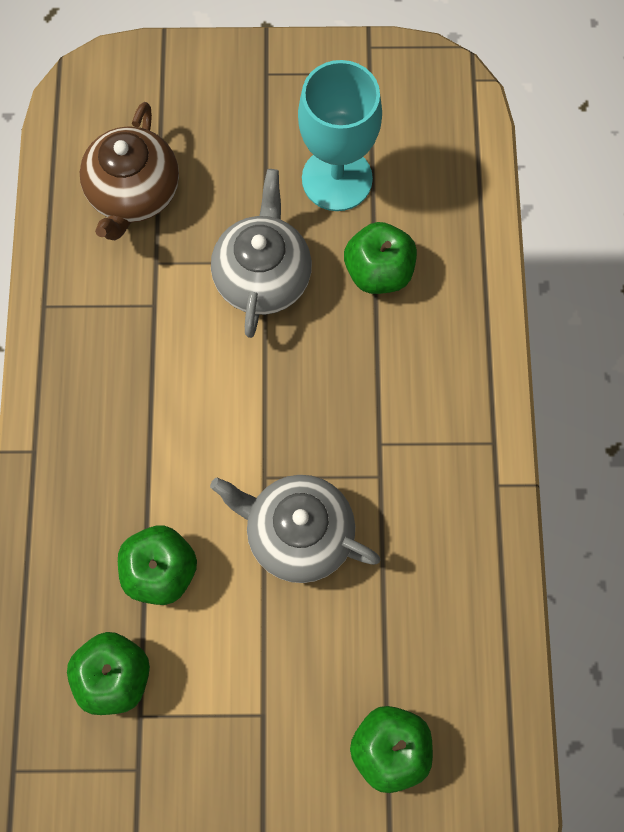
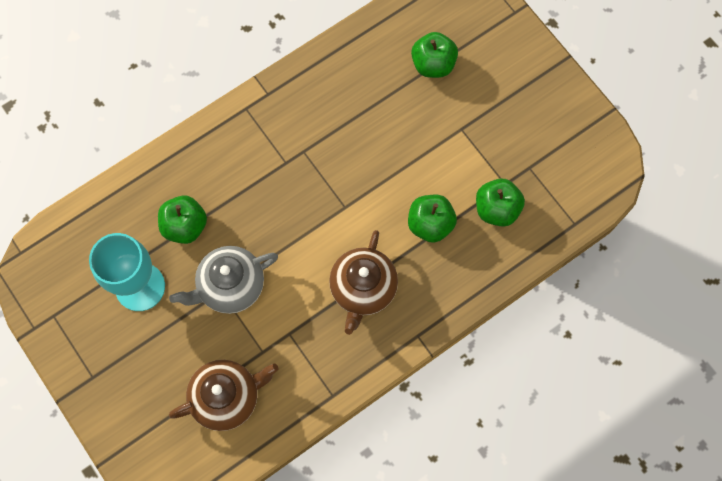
camera: 125 degrees left, 0 degrees up
grey teapot [210,475,380,583] -> none
none -> brown teapot [329,230,398,335]

